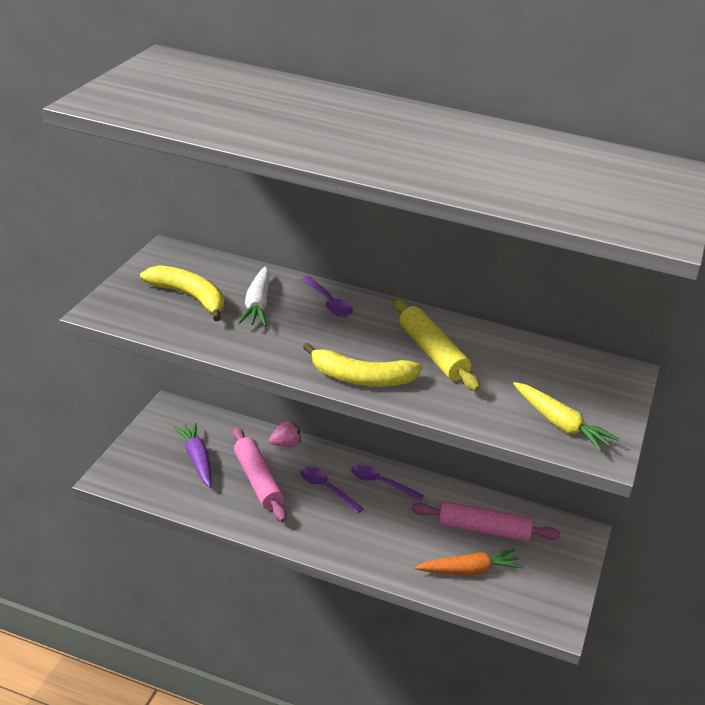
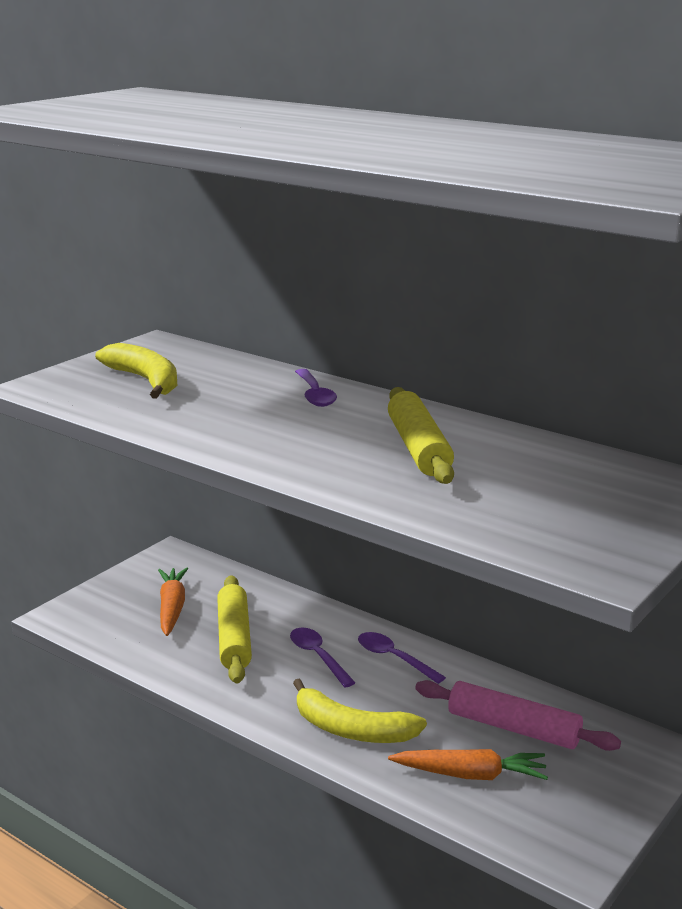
camera: 20 degrees right, 10 degrees down
purple carrot [173,422,212,488] -> orange carrot [158,567,188,636]
pink rolling pin [232,427,287,523] -> yellow rolling pin [217,576,252,683]
white carrot [238,266,269,326] -> none
pink strawberry [269,421,301,447] -> none
yellow banana [303,343,422,387] -> yellow banana moved to [293,678,427,743]
yellow carrot [513,382,619,452] -> none

